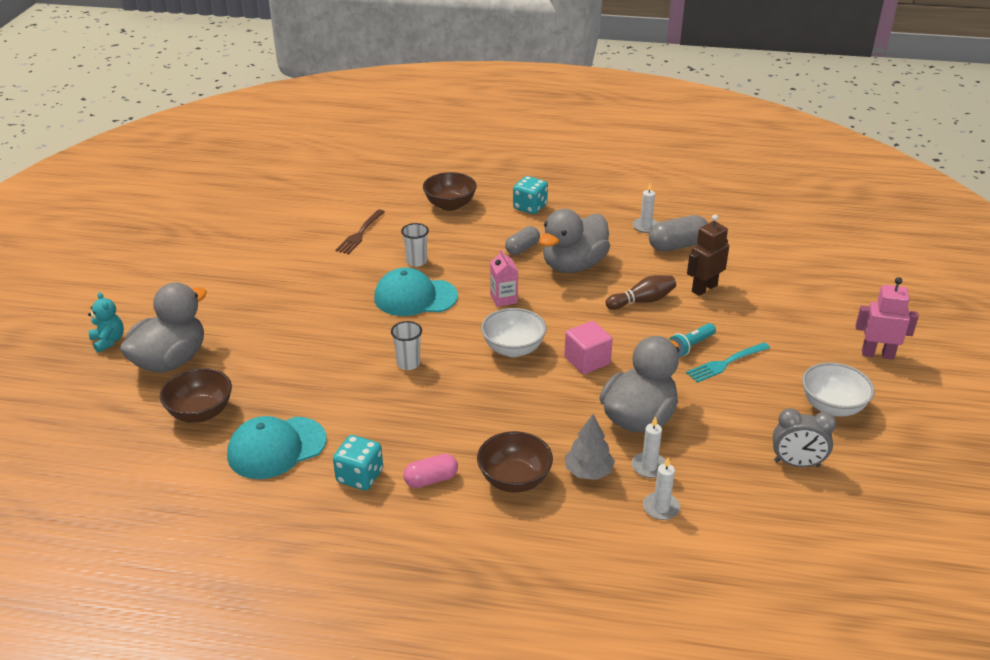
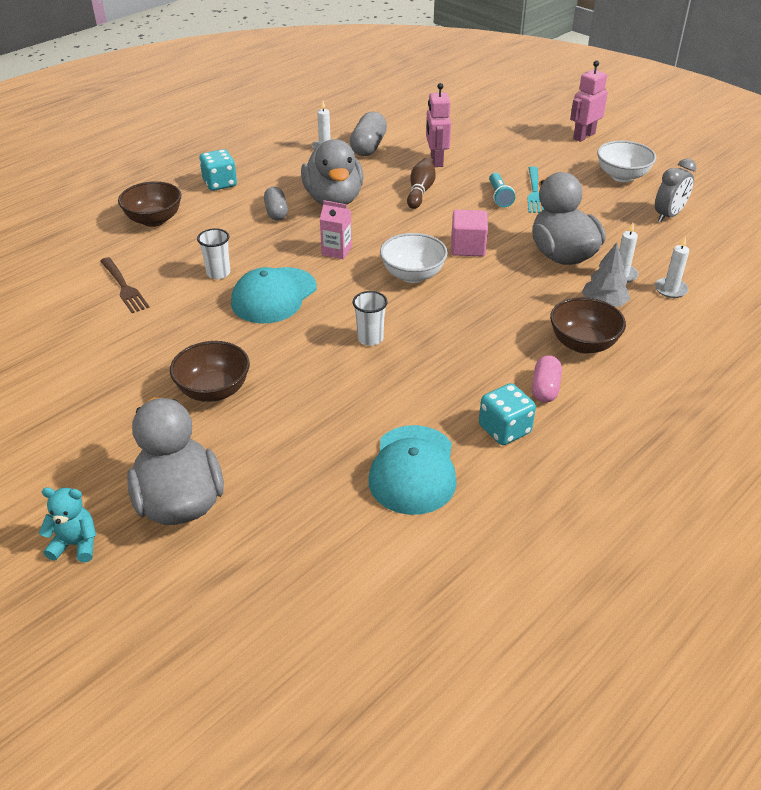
camera: 55 degrees left, 5 degrees up
brown bowl [160,368,232,423] -> brown bowl moved to [170,341,250,402]
brown robot [687,215,729,296] -> pink robot [426,83,451,167]

